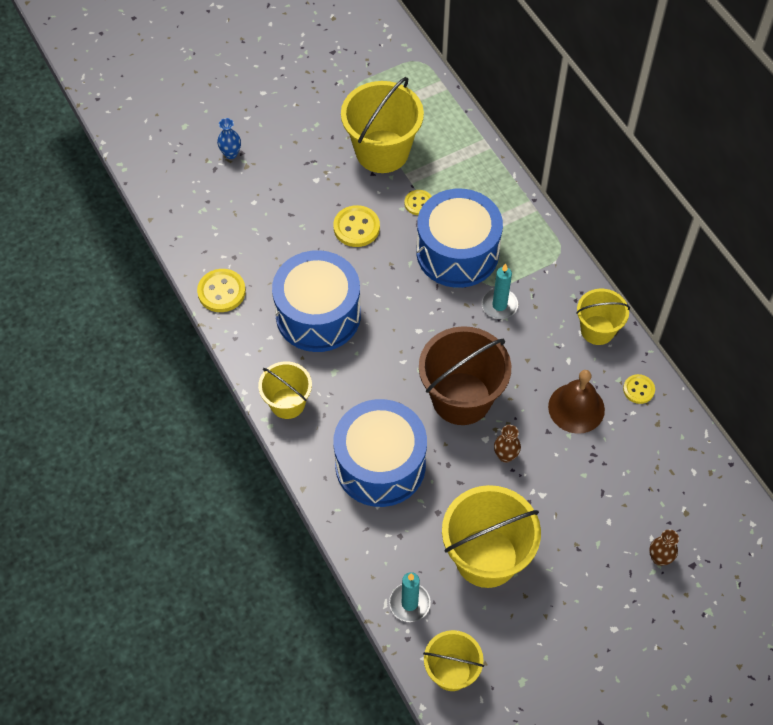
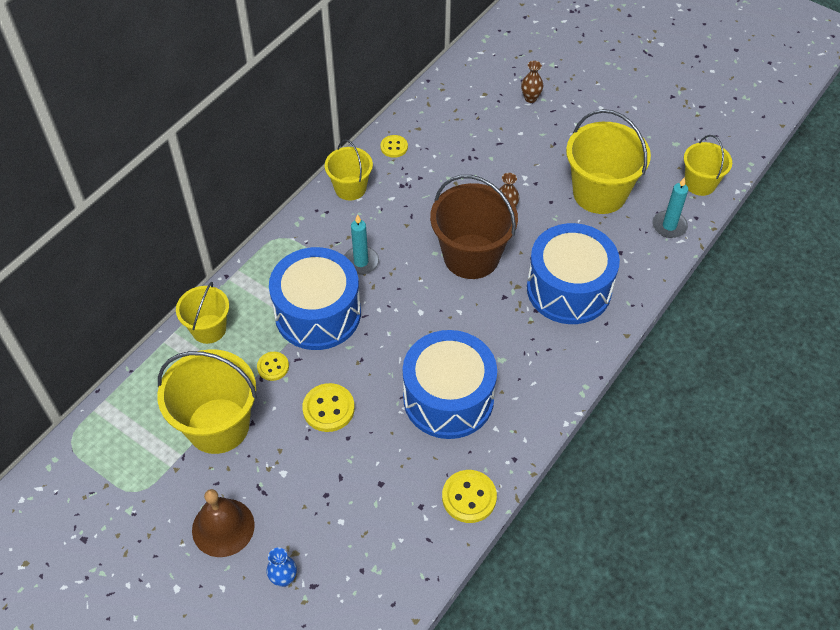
camera: 115 degrees left, 5 degrees down
yellow bucket [258,361,312,419] -> yellow bucket moved to [176,282,229,344]
brown bell [548,370,605,434] -> brown bell moved to [192,489,255,557]

